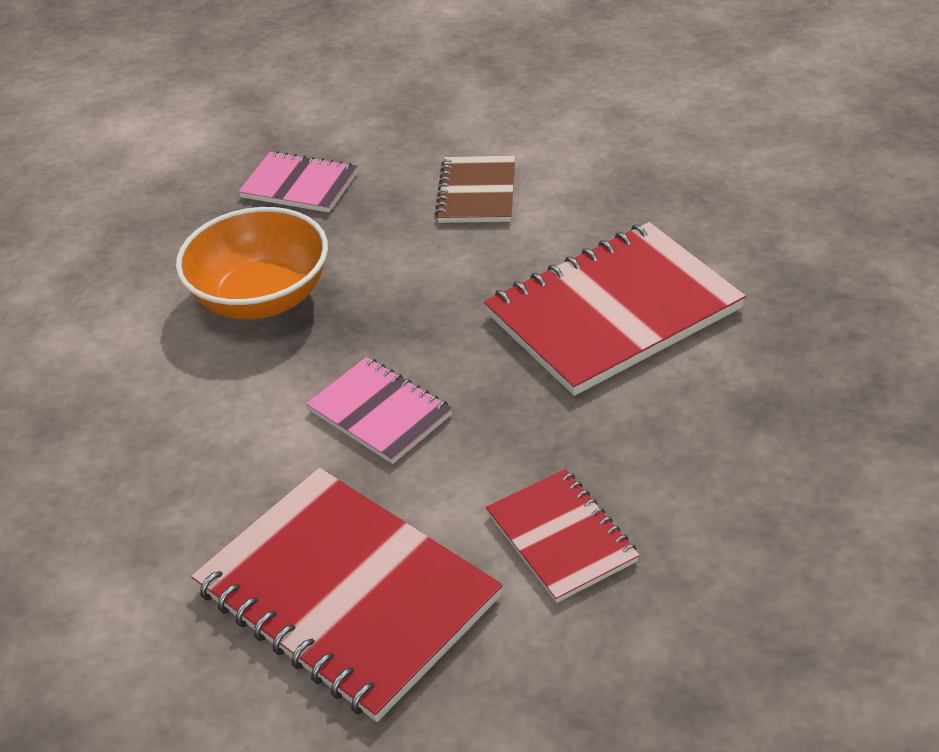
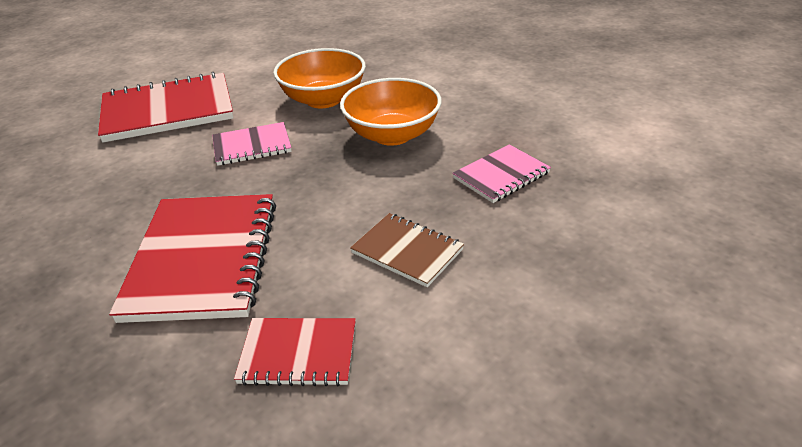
camera: 120 degrees right, 5 degrees down
red notebook [486,469,640,603] -> red notebook moved to [234,318,356,387]
none -> orange bowl [273,48,366,108]

